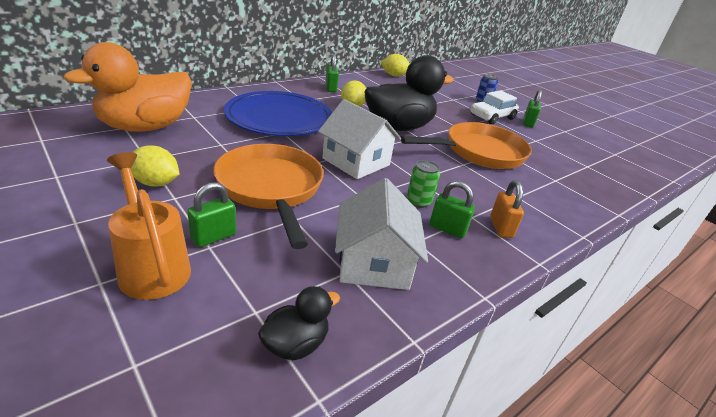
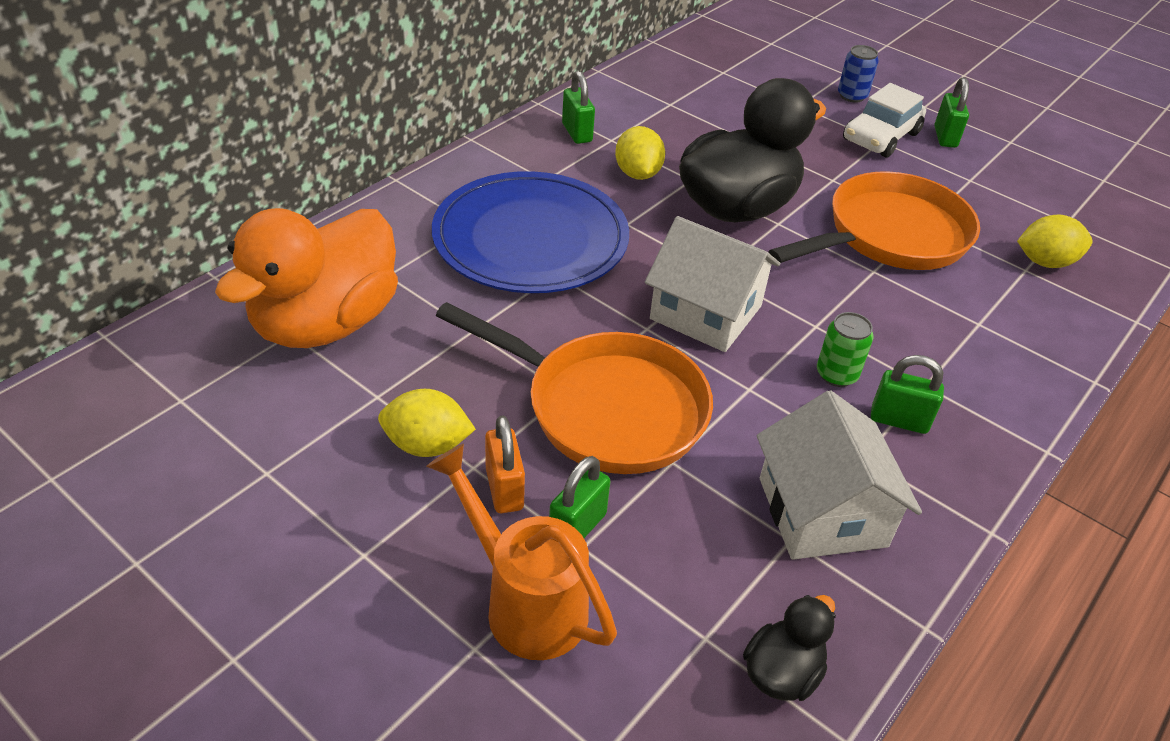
camera: 10 degrees left, 10 degrees up
orange pan [214,144,324,249] -> orange pan turned 150 degrees clockwise [436,302,713,474]
yellow lemon [380,54,410,76] -> yellow lemon moved to [1017,214,1093,268]
orange padlock [490,180,524,238] -> orange padlock moved to [485,416,525,513]

